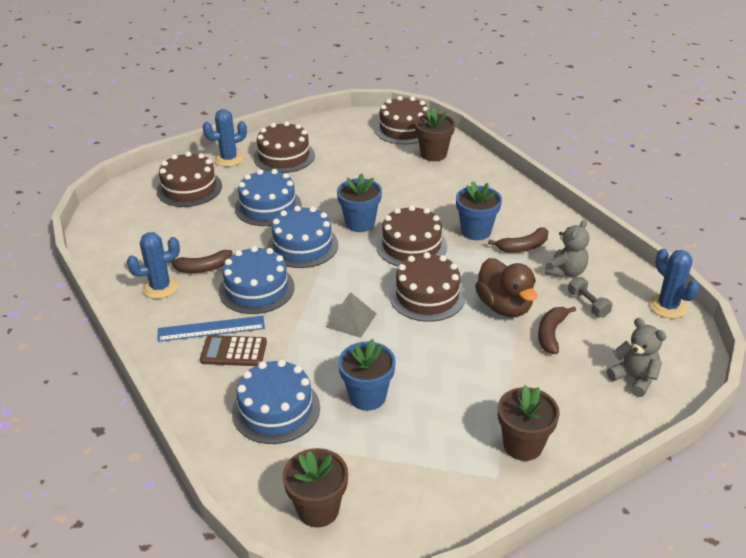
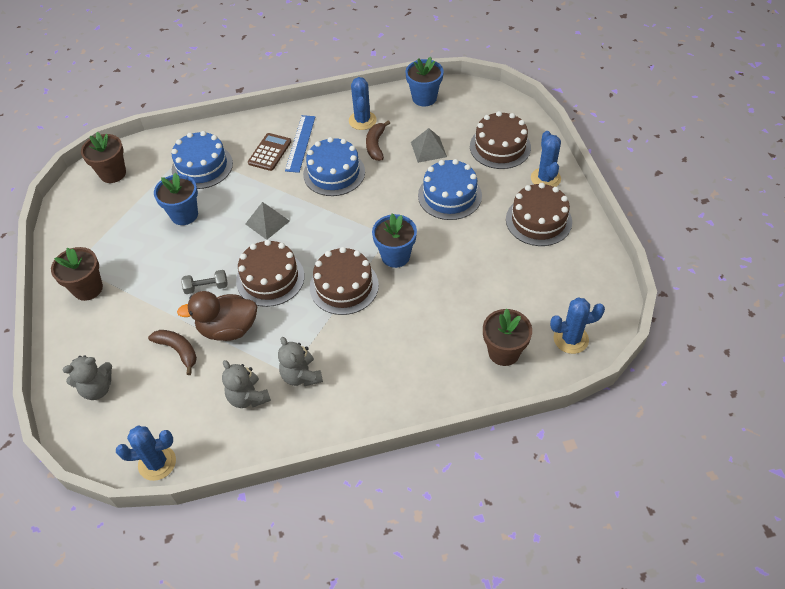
camera: 110 degrees right, 15 degrees up
blue cake [267,206,338,268] -> none
brown cake [375,96,428,144] -> blue cactus [550,297,605,354]
blue flower pot [456,181,502,240] -> blue flower pot moved to [405,57,444,106]
brown banana [488,227,548,253] -> grey teddy bear [278,337,323,386]
grey dumbbell [568,276,612,317] -> grey dumbbell moved to [181,270,228,294]
none -> grey pyramid [411,128,447,163]

